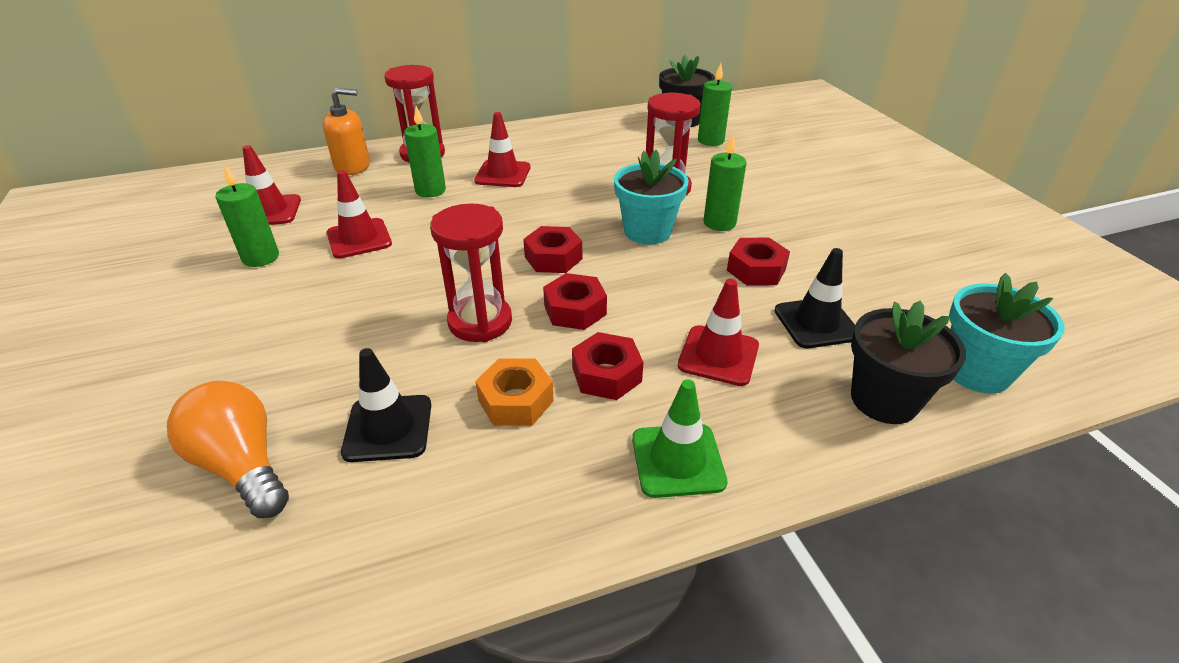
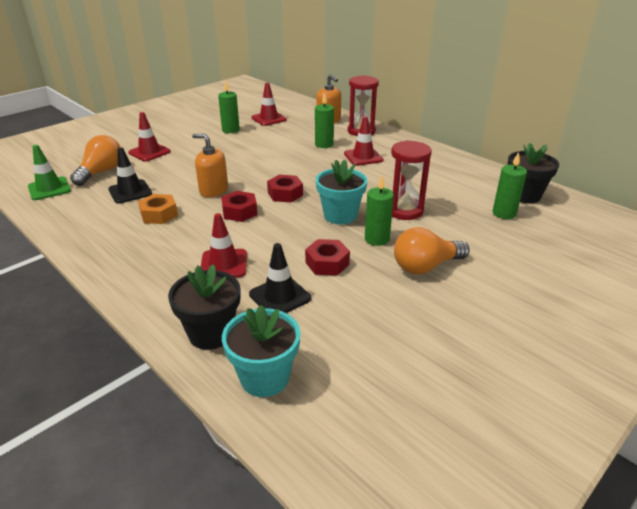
camera: 65 degrees right, 5 degrees down
red traffic cone [326,170,392,259] -> red traffic cone moved to [128,112,171,162]
red hourglass [430,203,512,342] -> orange soap dispenser [192,134,228,197]
red nut [572,332,644,400] -> none
green traffic cone [632,379,727,498] -> green traffic cone moved to [28,145,71,200]
none -> orange light bulb [394,227,469,274]

